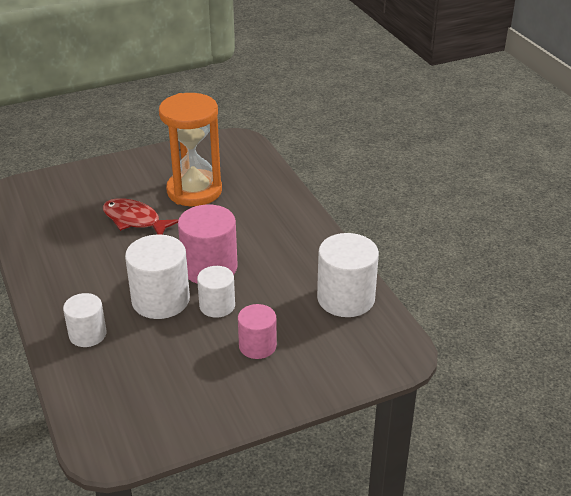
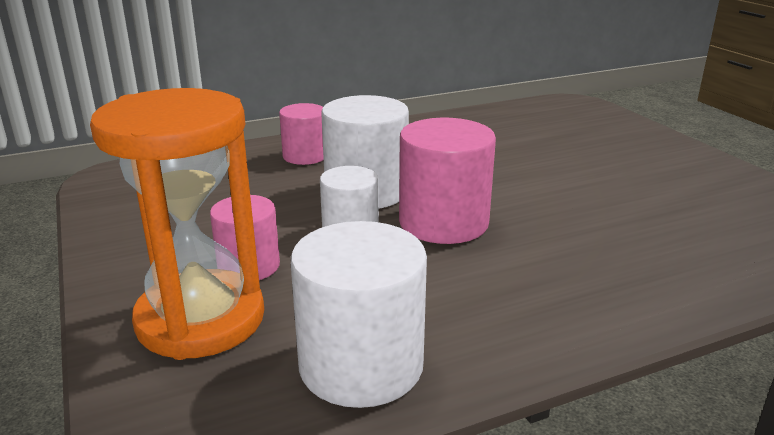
camera: 90 degrees right, 10 degrees down
white cylinder [63,293,106,347] -> pink cylinder [279,103,324,165]
red fish [103,198,179,235] -> none
orange hourglass [159,93,222,206] -> orange hourglass moved to [90,88,264,360]

